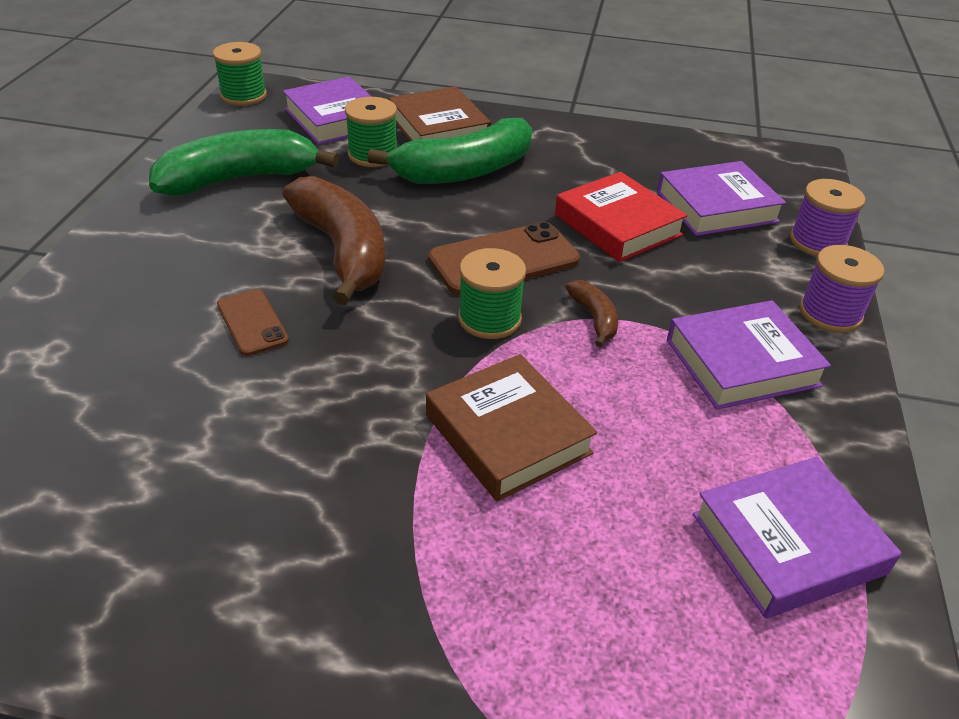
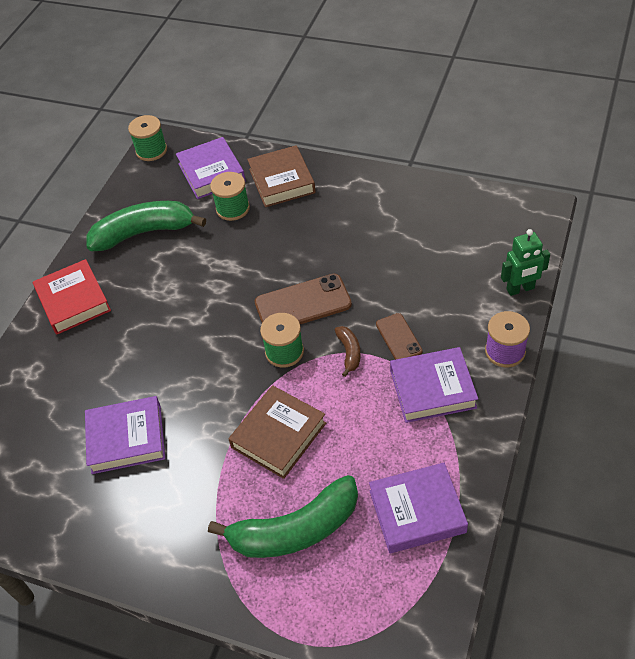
camera: 15 degrees right, 10 degrees up
brown phone [217,289,289,356] -> brown phone moved to [376,313,423,360]
brown banana [282,176,385,305] -> none
green banana [368,118,532,184] -> green banana moved to [208,475,358,558]
brown book [426,354,597,501] -> brown book turned 60 degrees clockwise [229,385,326,479]
red book [555,172,688,262] -> red book moved to [33,259,111,334]
purple book [657,161,786,236] -> purple book moved to [85,396,165,474]
purple spool [790,179,865,256] -> green robot [501,229,550,296]

